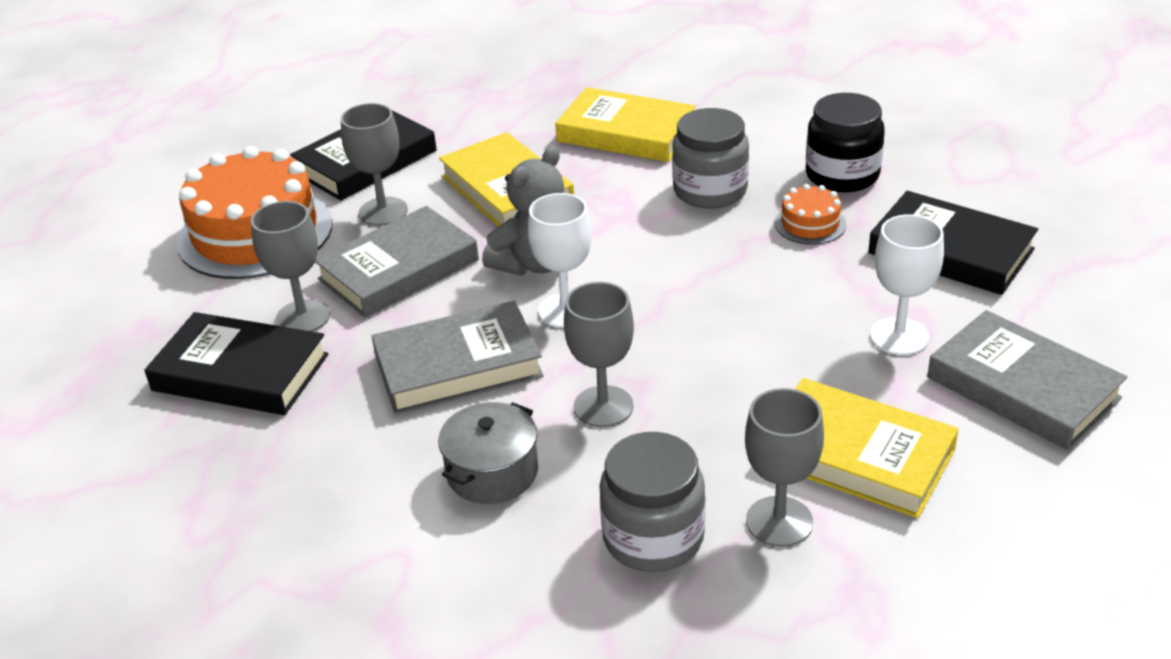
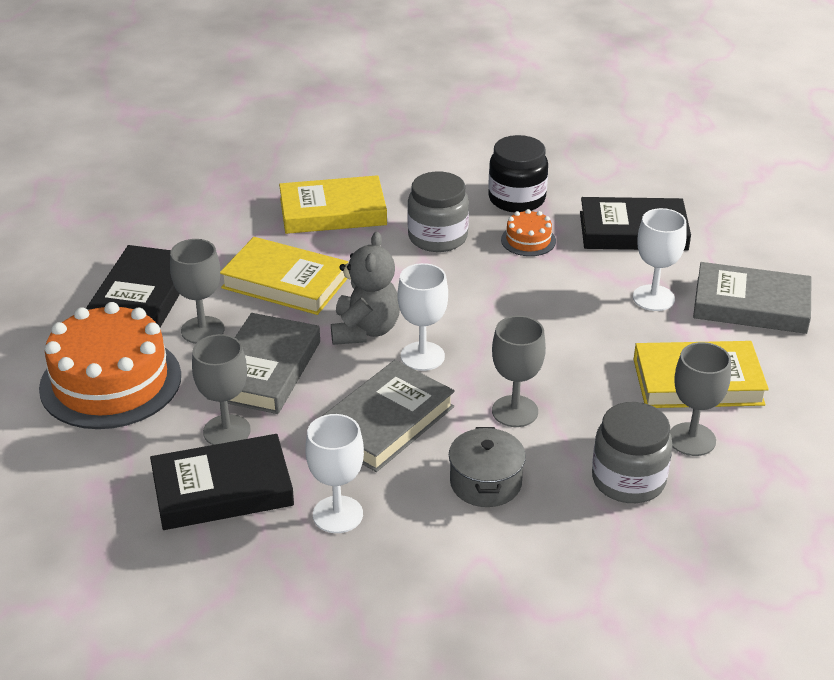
camera: 35 degrees left, 0 degrees up
none -> white goblet [305,414,364,533]

